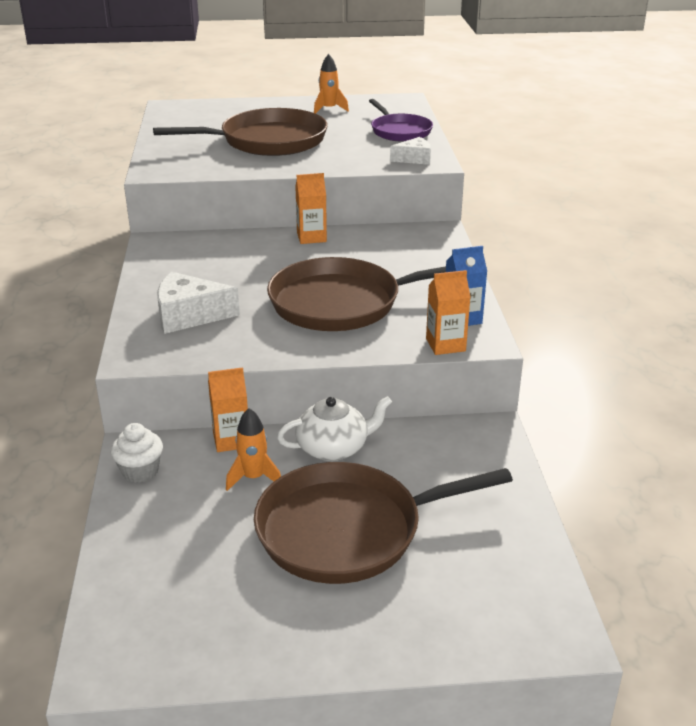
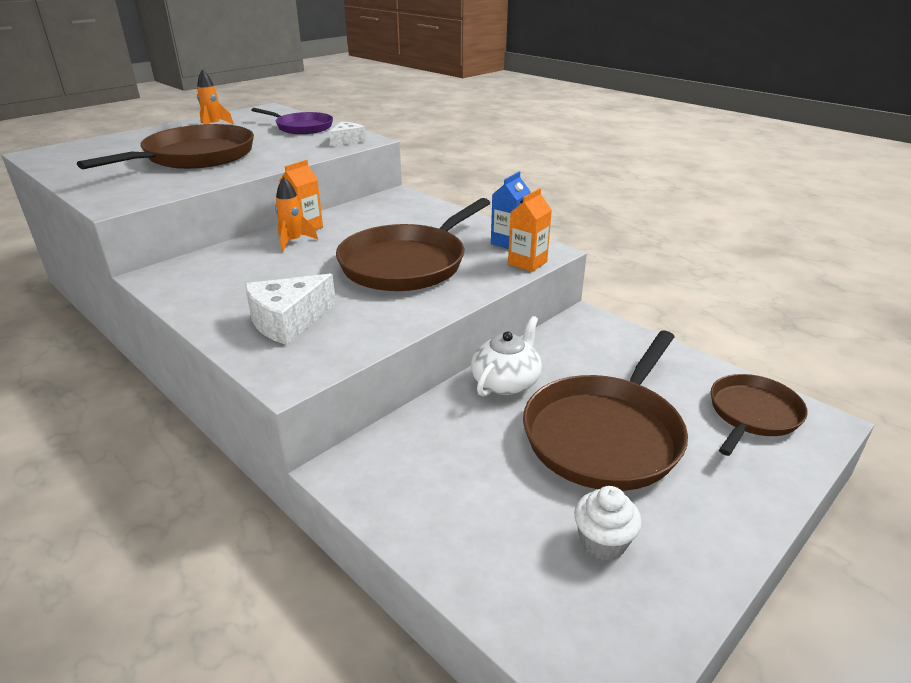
camera: 40 degrees left, 0 degrees up
white cupcake [111,423,163,483] -> white cupcake moved to [574,486,642,561]
orange carton [208,367,248,452] -> none
orange rocket [226,408,281,491] -> orange rocket moved to [275,177,318,252]
none -> brown pan [710,374,808,456]

